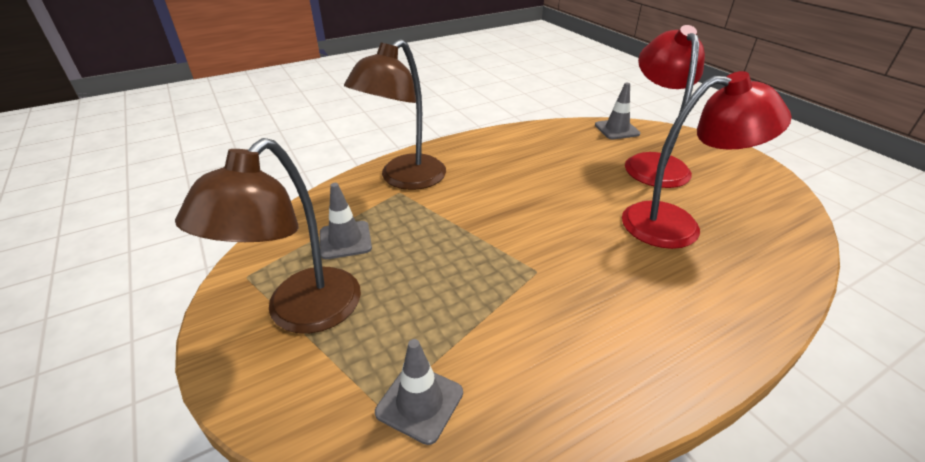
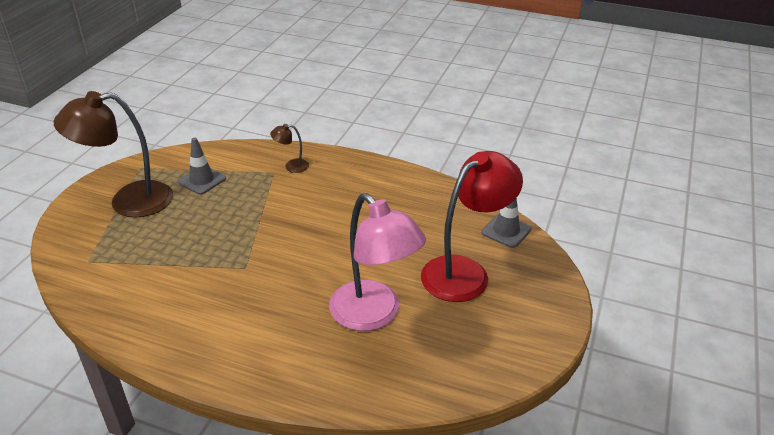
camera: 50 degrees right, 0 degrees up
brown lamp [344,39,446,190] -> brown lamp [270,124,309,173], size x0.42
grey traffic cone [375,339,463,445] -> none
red lamp [622,71,792,249] -> pink lamp [329,193,426,331]

